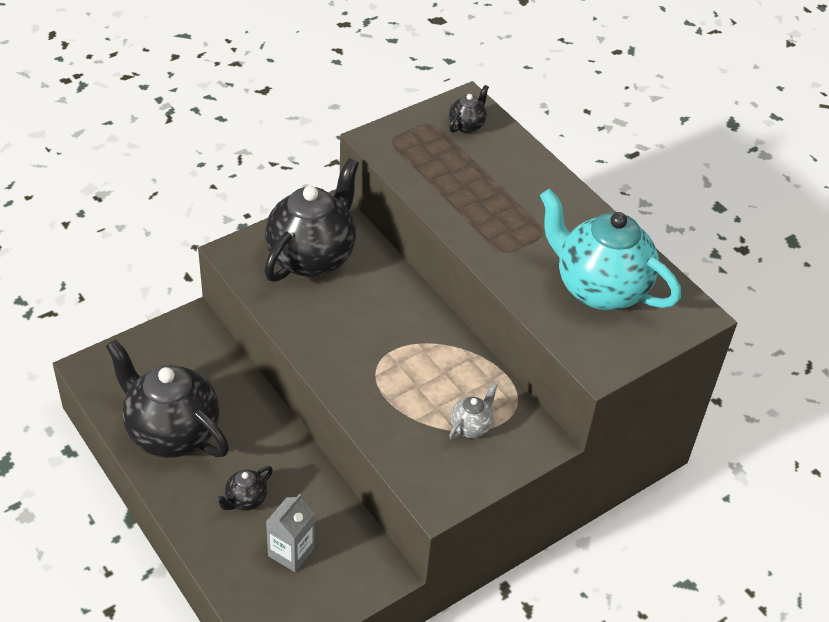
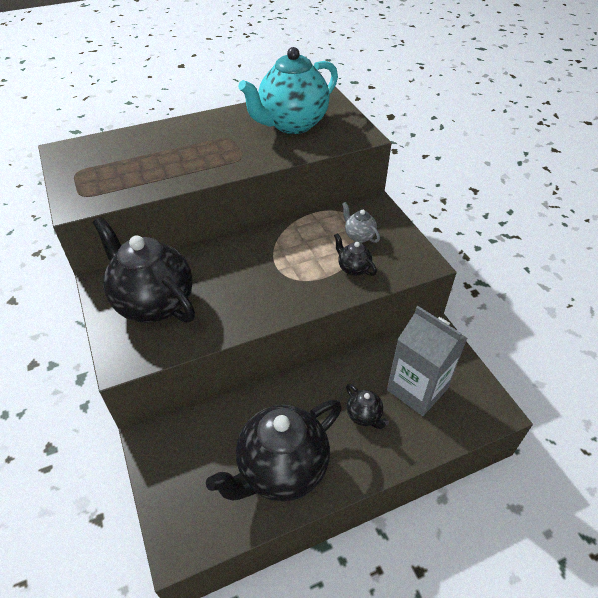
camera: 75 degrees left, 0 degrees up
grey carton [266,494,314,572] -> grey carton [387,306,467,416], size x1.63
black teapot [449,85,489,133] -> black teapot moved to [334,233,377,276]

